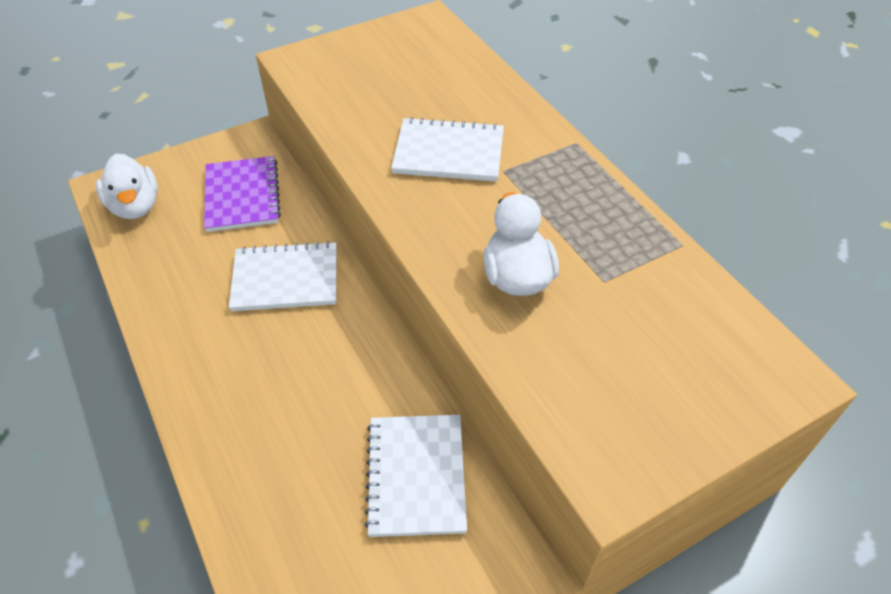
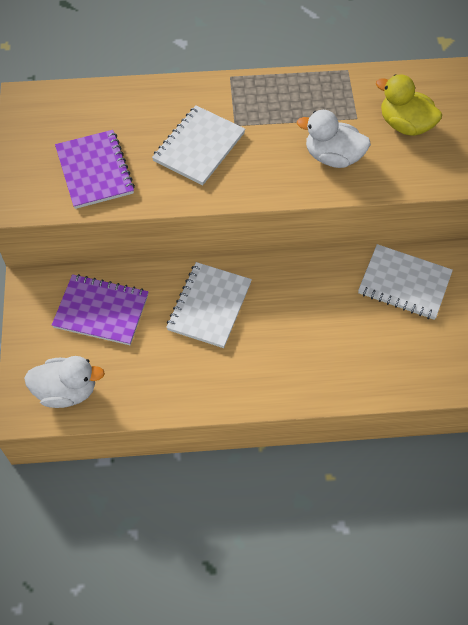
camera: 65 degrees left, 10 degrees up
none -> purple notebook [55,130,135,209]
none -> yellow duck [376,74,442,136]

